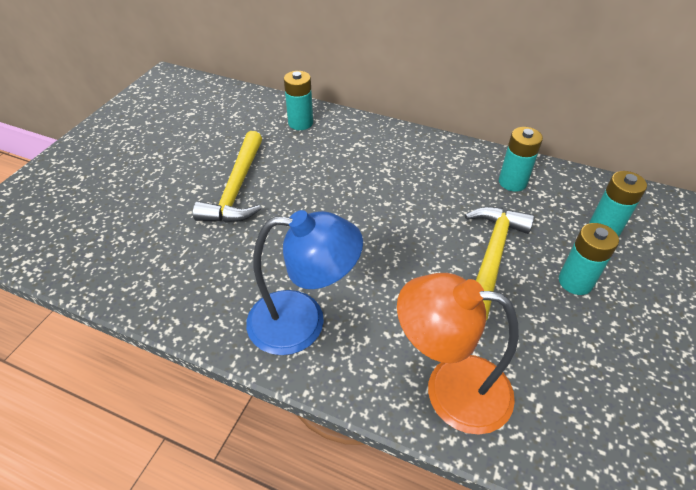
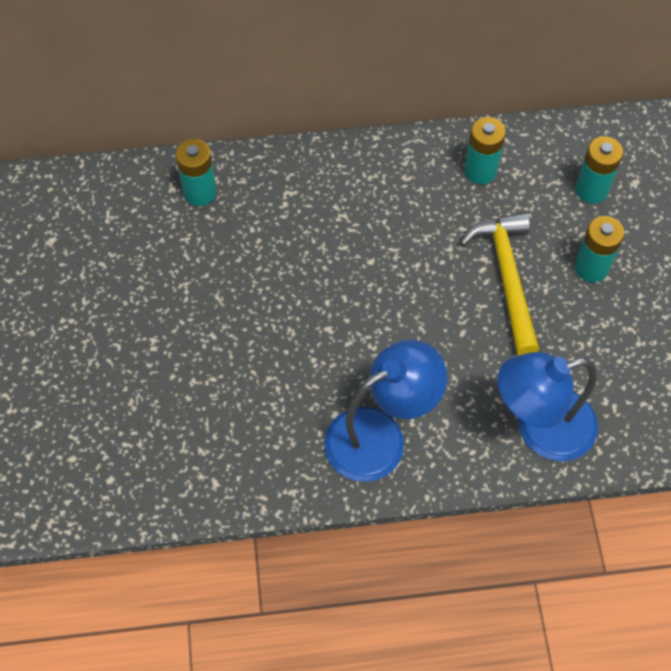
camera: 30 degrees left, 15 degrees up
yellow hammer [193,131,262,223] -> none
orange lamp [397,273,519,435] -> blue lamp [498,352,598,461]

